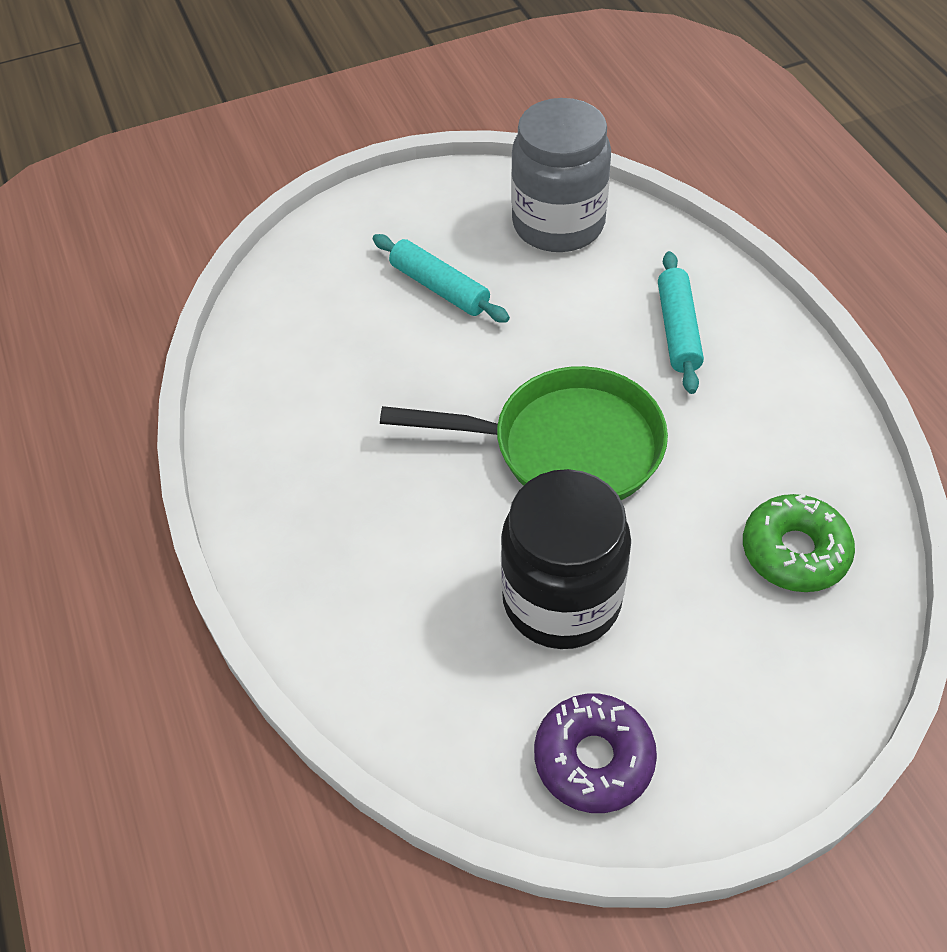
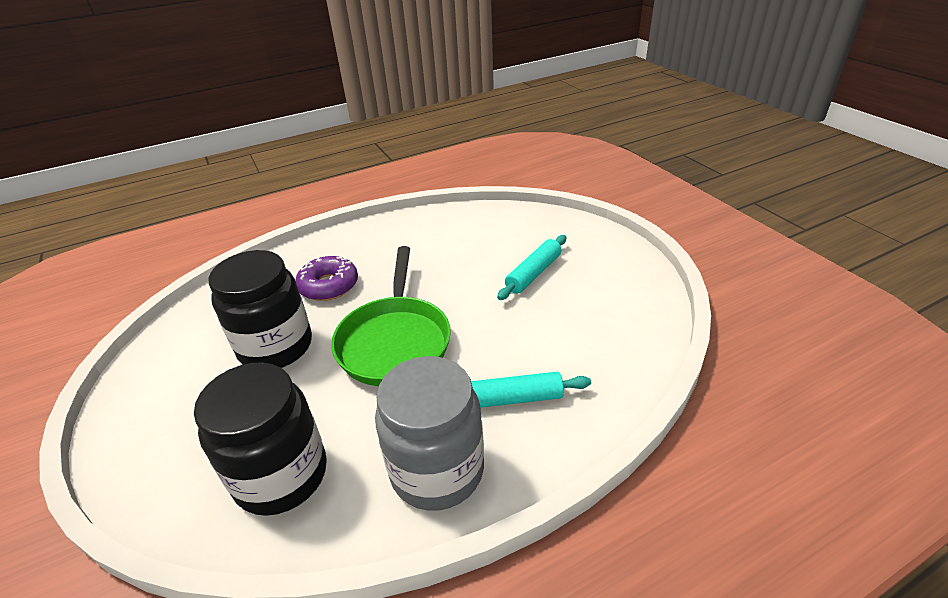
camera: 85 degrees right, 15 degrees down
grey jar [511,98,611,252] -> grey jar moved to [375,356,484,511]
purple donut [534,694,657,813] -> purple donut moved to [295,256,358,301]
green donut [743,494,855,592] -> black jar [194,362,327,516]

